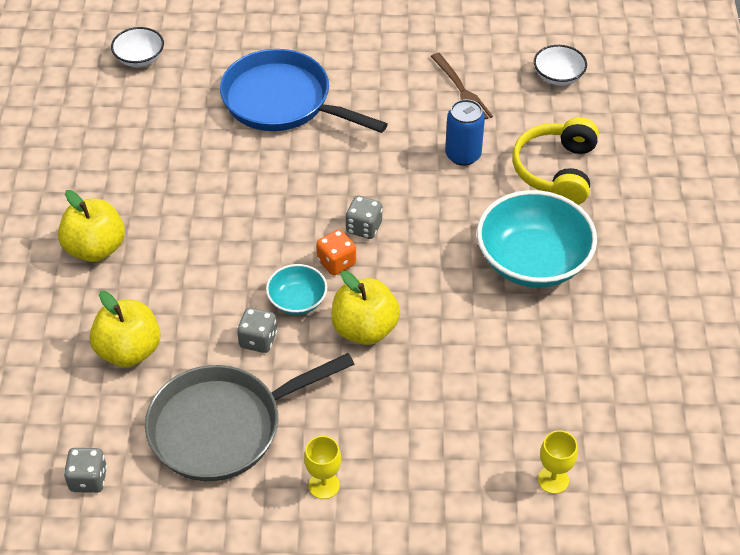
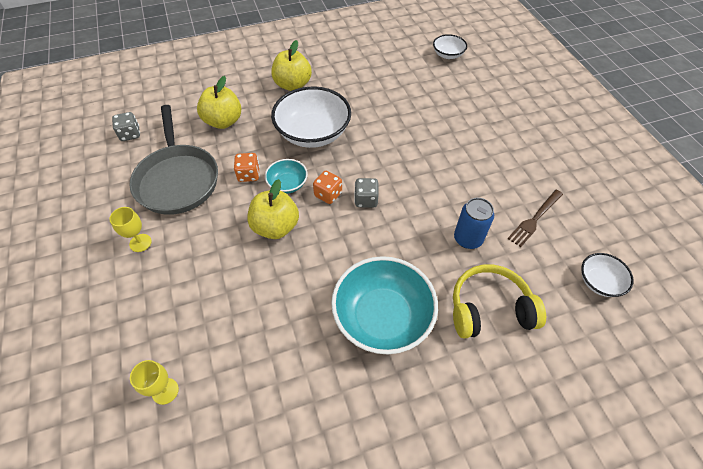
camera: 70 degrees right, 5 degrees up
grey pan [145,353,355,481] -> grey pan turned 150 degrees counterclockwise [129,105,218,215]
blue pan [220,49,388,133] -> none
grey dice [237,308,277,353] -> orange dice [234,153,260,182]
none -> white bowl [271,87,351,148]

